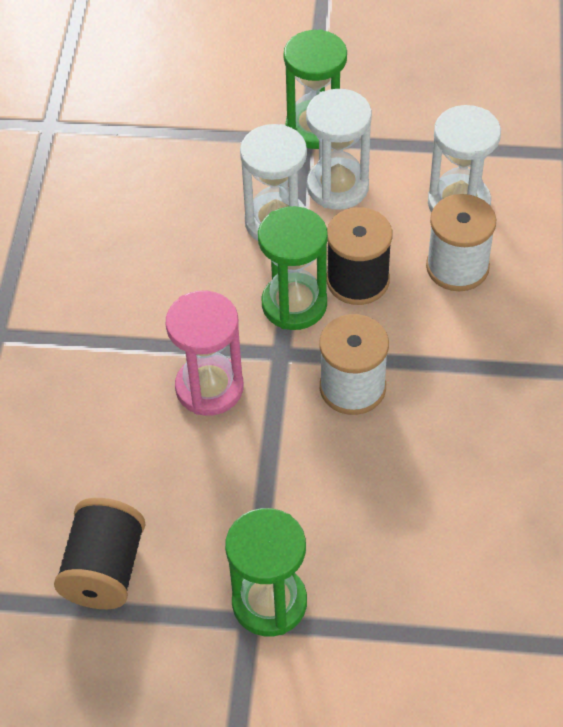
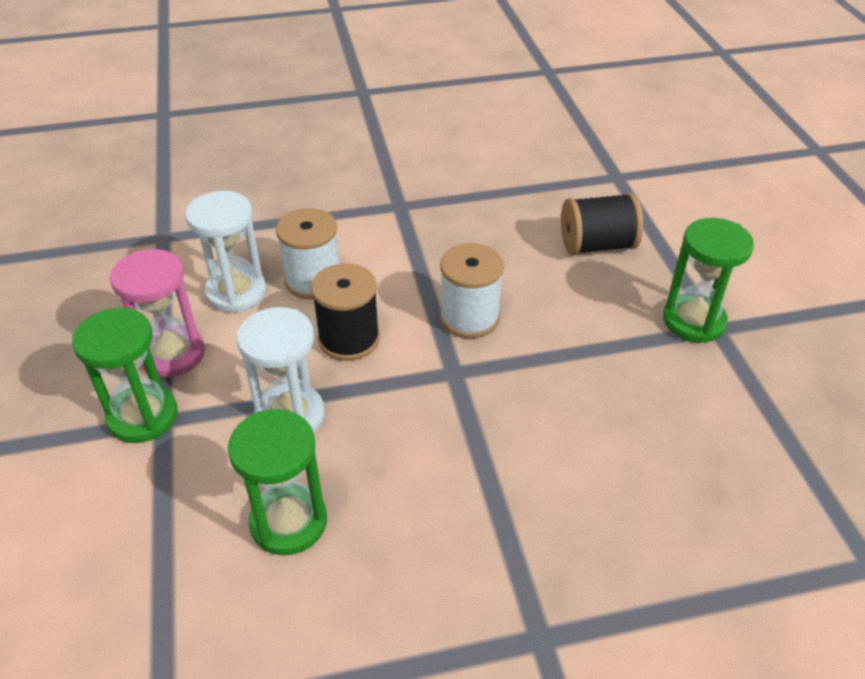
camera: 110 degrees left, 10 degrees down
black spool [54,498,146,609] -> black spool moved to [561,193,643,255]
pink hourglass [166,290,243,416] -> pink hourglass moved to [110,249,205,378]
green hourglass [258,206,328,330] -> green hourglass moved to [228,409,327,555]
white hourglass [306,89,372,210] -> none

